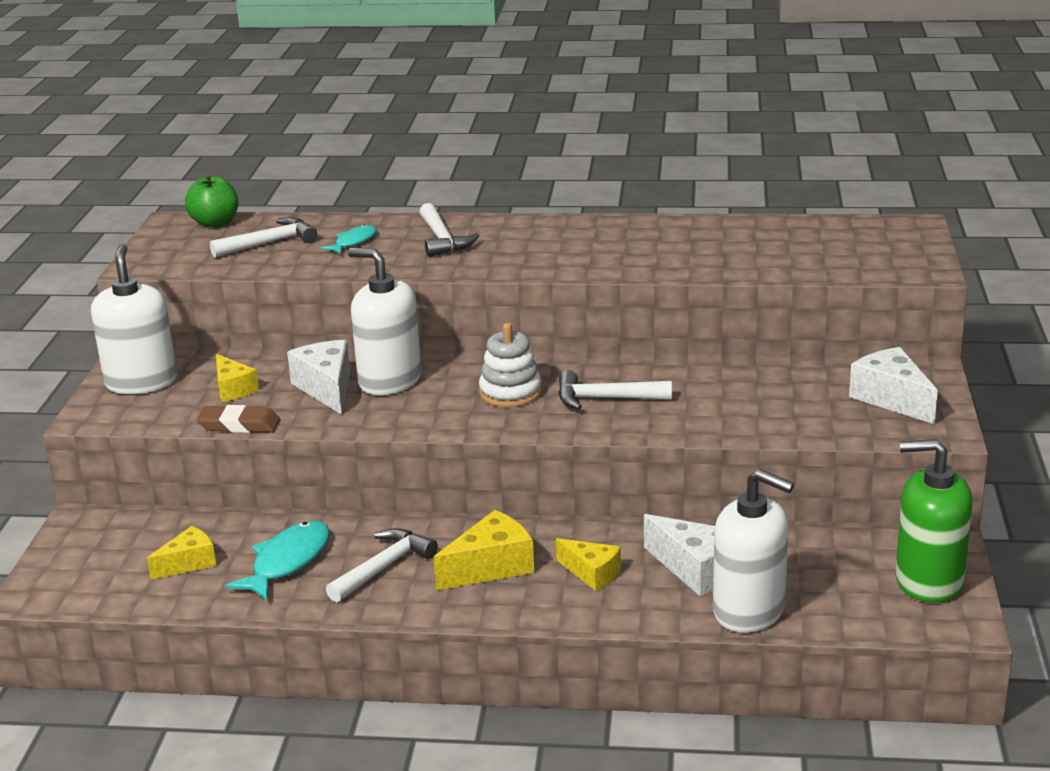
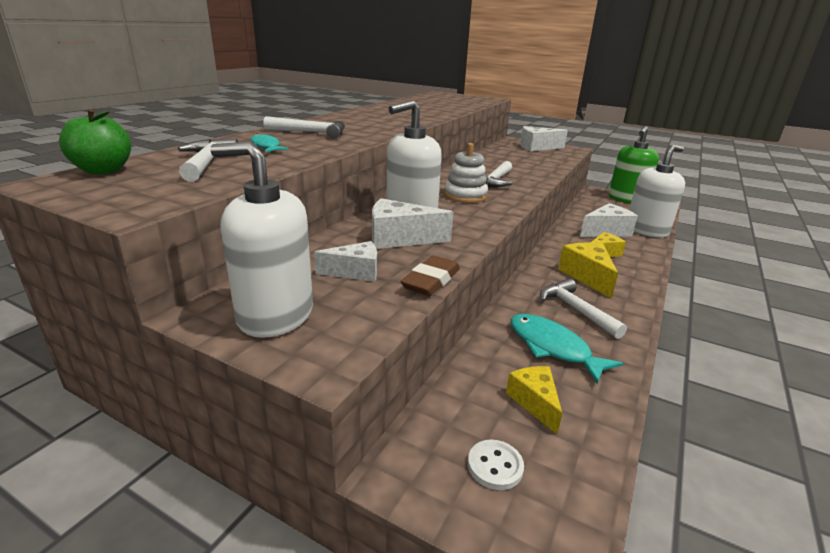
camera: 70 degrees left, 0 degrees up
yellow cheese [216,354,259,402] -> white cheese [314,241,377,282]
none -> white button [468,440,524,490]

